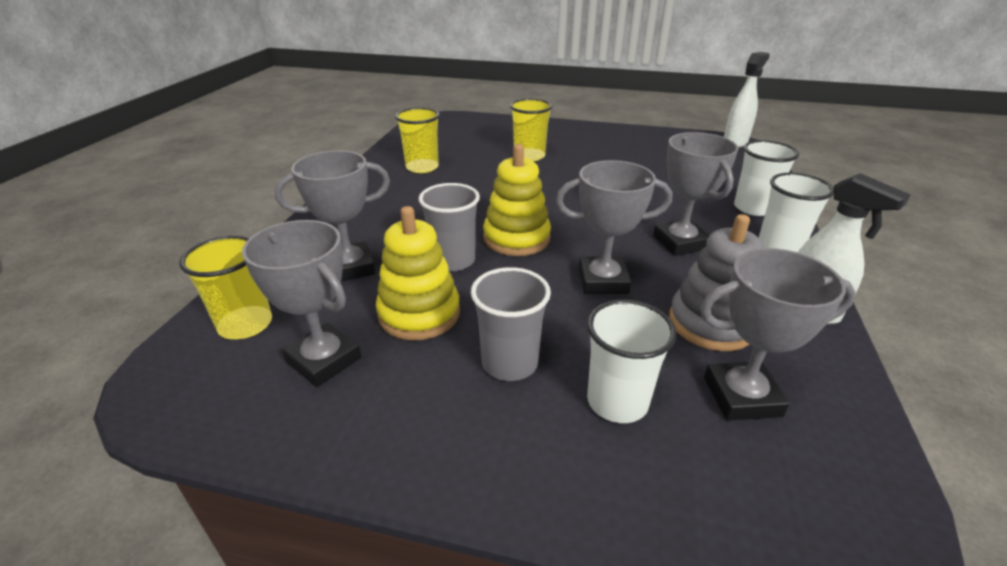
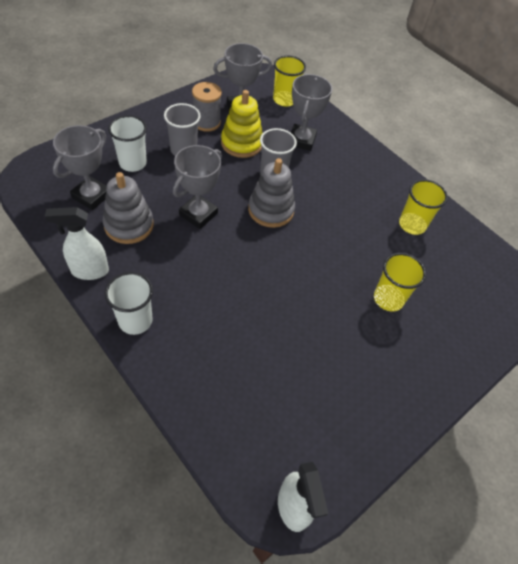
camera: 120 degrees right, 20 degrees up
yellow stacking toy [483,144,551,256] -> grey stacking toy [248,158,295,228]
grey trophy [653,132,739,256] -> none
white cup [734,140,799,216] -> none
none -> grey spool [192,82,222,132]

